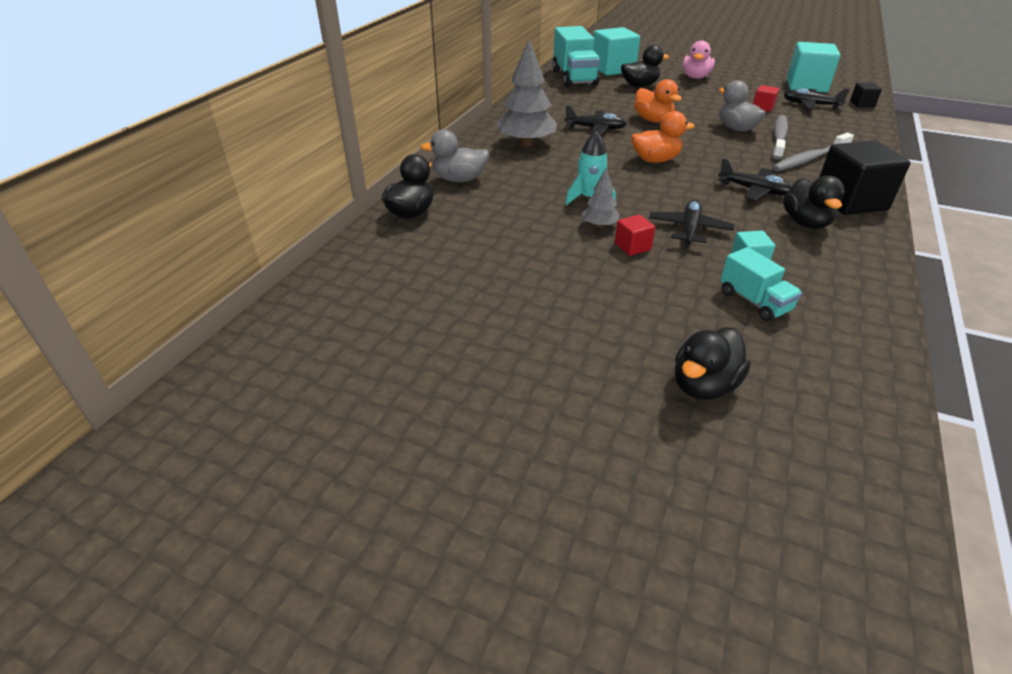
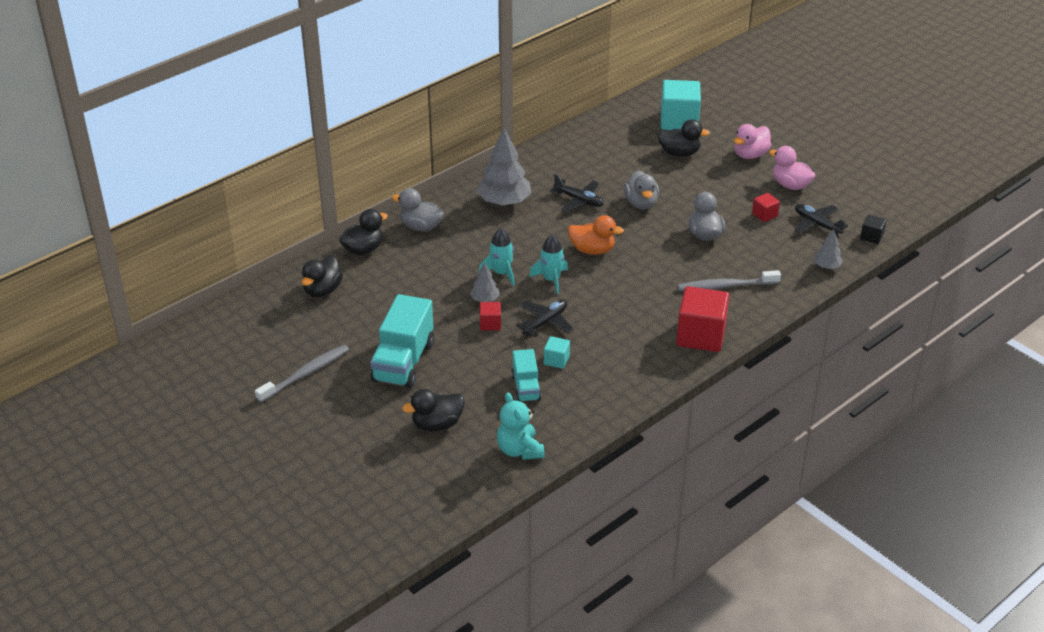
camera: 25 degrees right, 0 degrees up
turquoise truck [552,26,600,87] -> turquoise truck moved to [370,294,434,388]
orange duck [634,79,682,122] -> grey duck [624,170,659,210]
black plane [718,158,793,201] -> none
grey toothbrush [772,115,788,160] -> grey toothbrush moved to [255,345,349,403]
black duck [783,176,844,229] -> black duck moved to [301,255,343,298]
turquoise cube [787,42,840,93] -> none
black cube [819,140,911,215] -> red cube [676,286,729,352]
none -> turquoise teddy bear [497,393,544,460]
none -> turquoise rocket [529,235,568,294]
none -> pink duck [769,146,816,190]
none -> grey tree [814,229,843,269]

